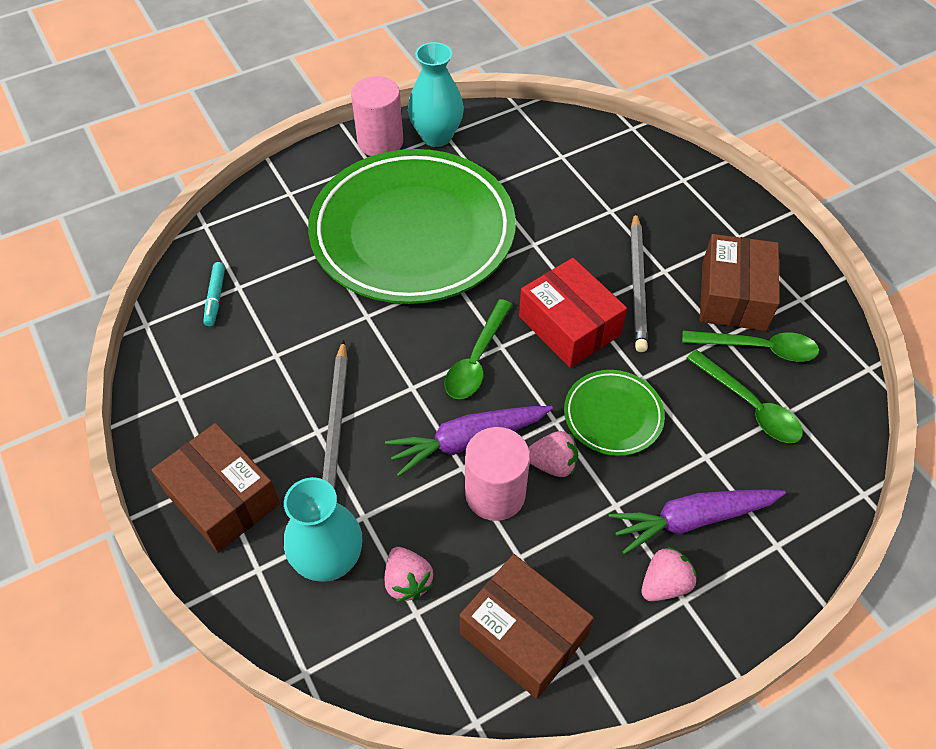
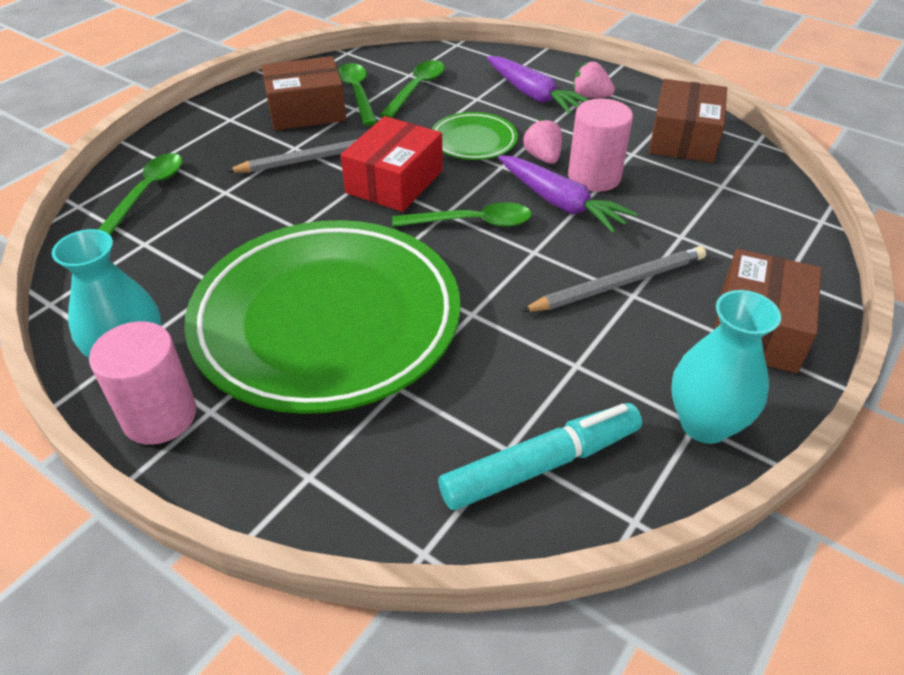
camera: 115 degrees left, 10 degrees down
turquoise marker [203,262,225,326] -> turquoise marker [438,403,642,510], size x1.97
turquoise vase [284,477,362,582] -> turquoise vase moved to [671,290,781,444]
pink strawberry [385,547,433,602] -> none
none -> green spoon [98,153,183,235]

